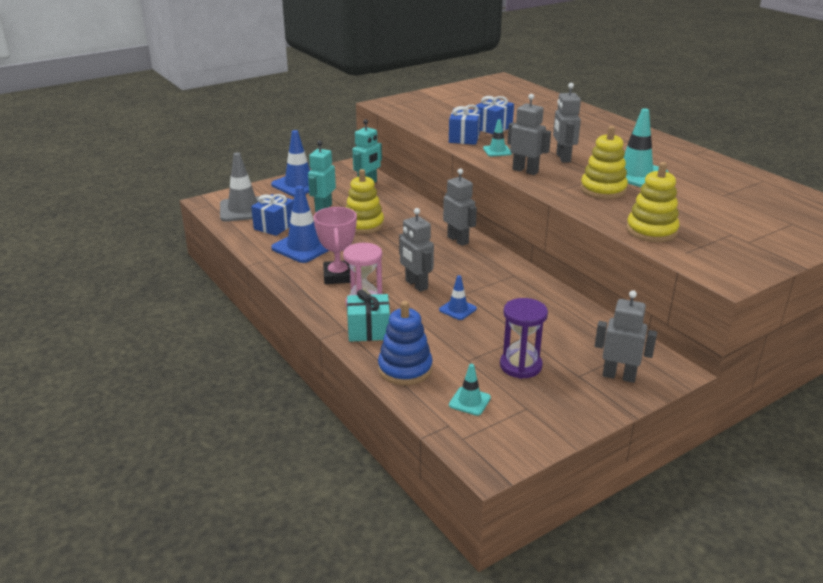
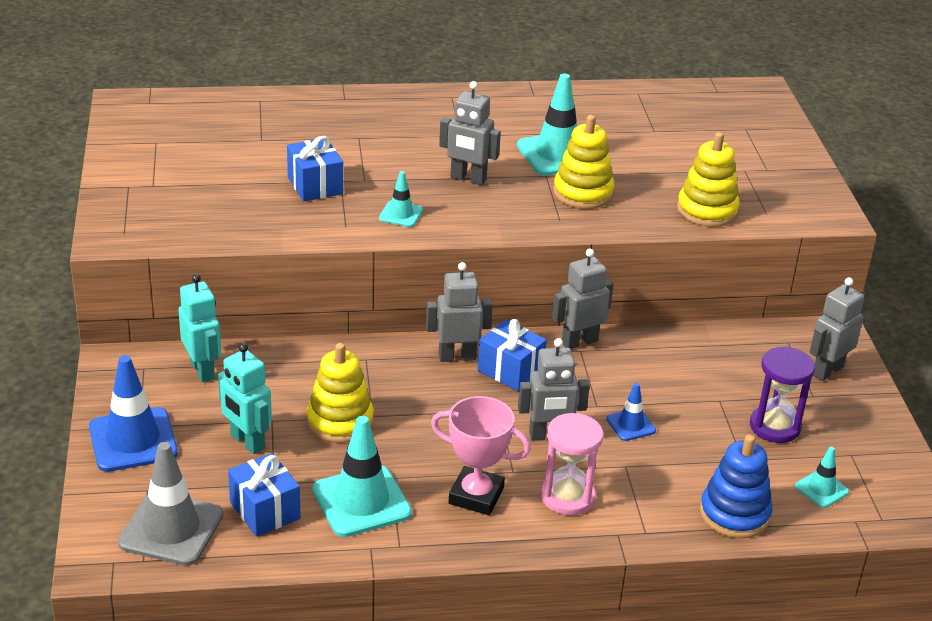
camera: 65 degrees left, 5 degrees up
blue traffic cone [271,186,329,263] -> turquoise traffic cone [312,416,412,537]
turquoise gift [347,289,390,342] -> none
blue gift [449,105,481,145] -> blue gift moved to [478,319,547,391]
grey robot [507,94,551,175] -> grey robot moved to [552,249,613,349]

